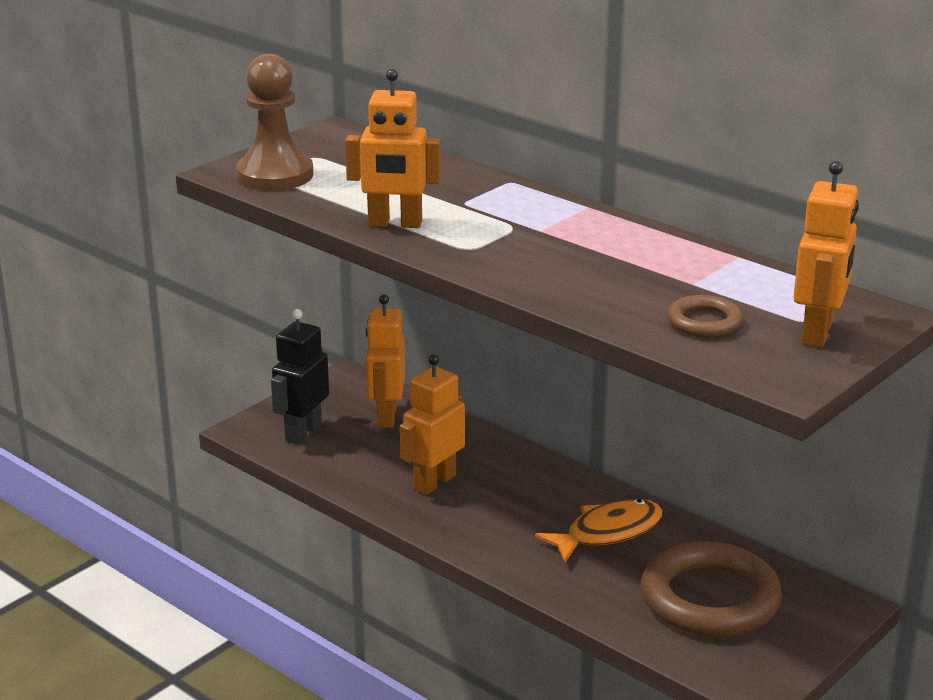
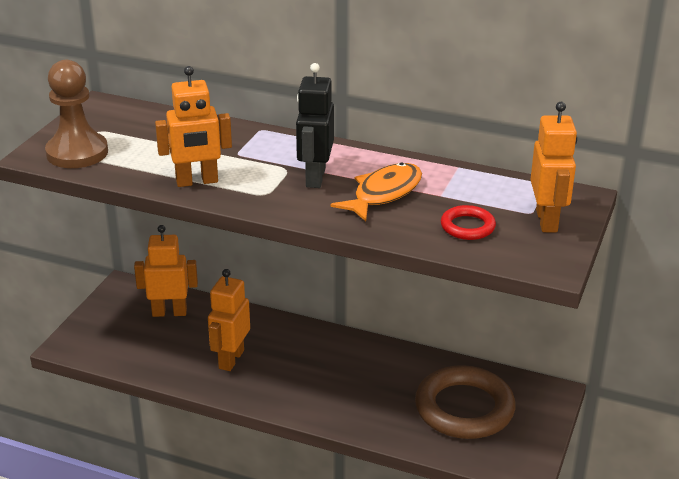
camera: 20 degrees left, 5 degrees up
black robot [271,309,329,445] -> black robot moved to [296,63,334,188]
orange robot [366,294,405,428] -> orange robot turned 105 degrees clockwise [134,225,198,317]
orange fish [535,499,663,562] -> orange fish moved to [330,162,422,221]
brown ring [667,295,743,337] -> red ring [441,205,496,240]

